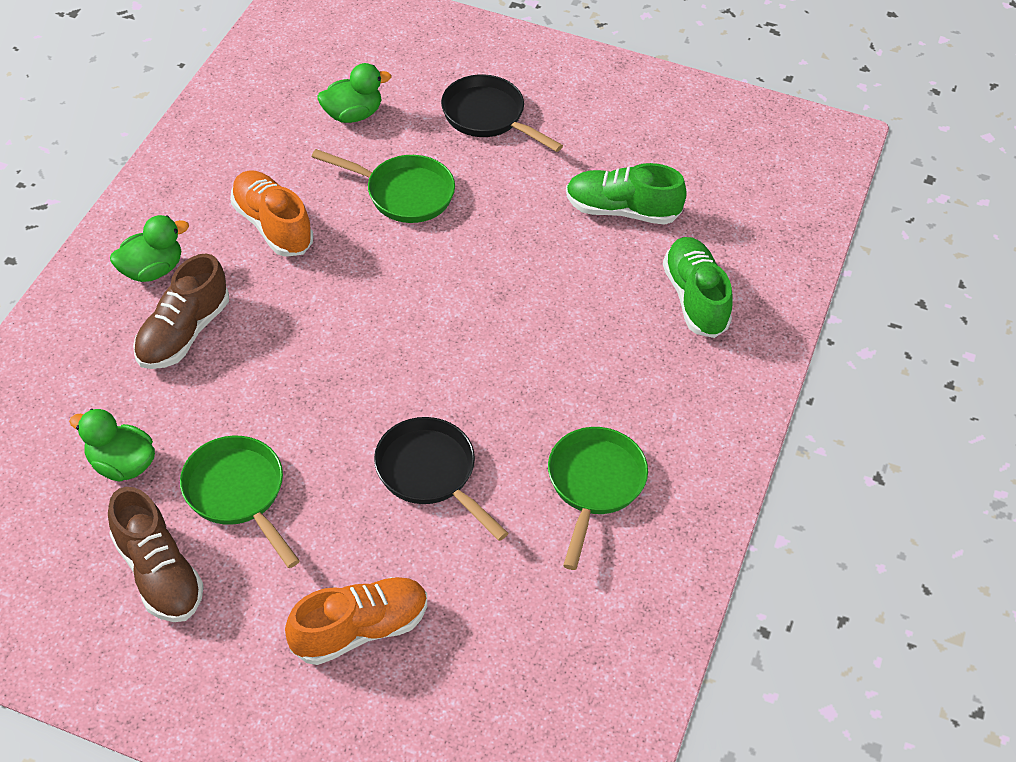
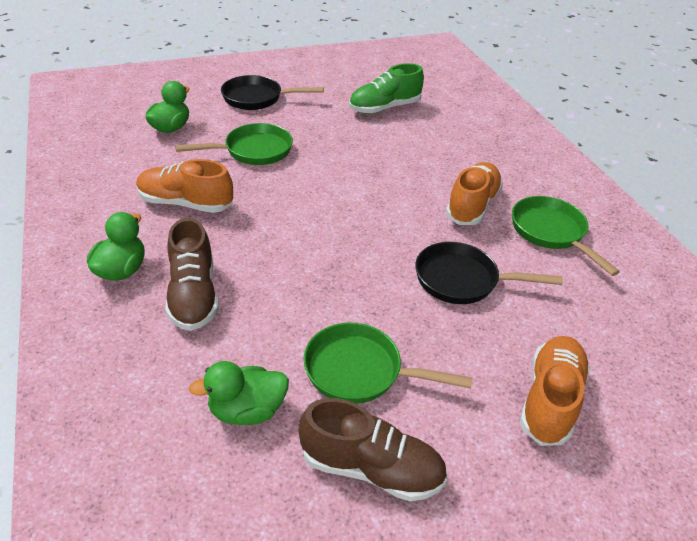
camera: 40 degrees left, 10 degrees down
green shoe [663,237,733,338] -> none
none -> orange shoe [446,162,503,225]

